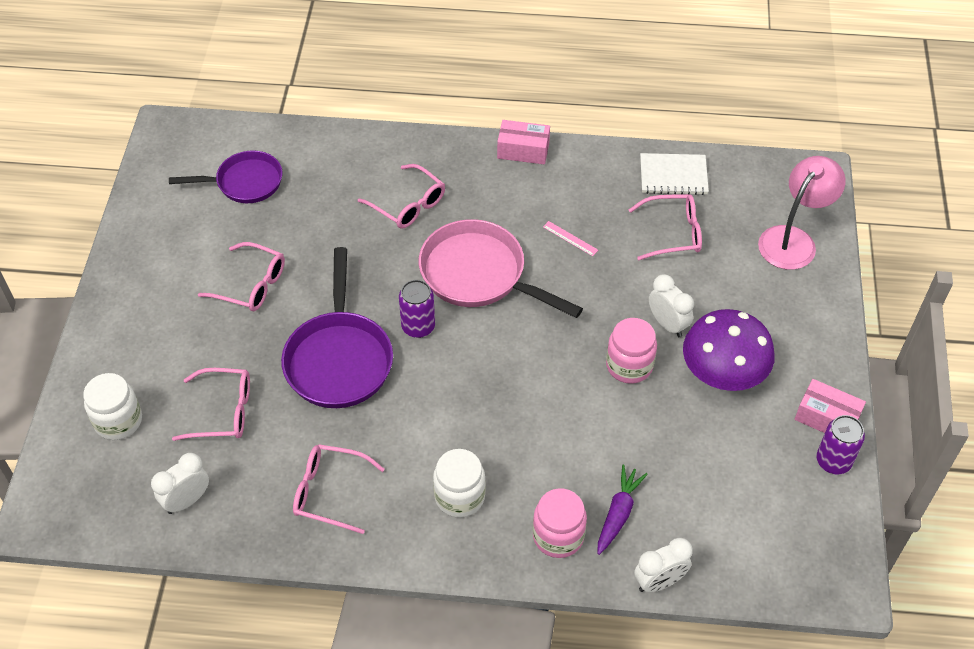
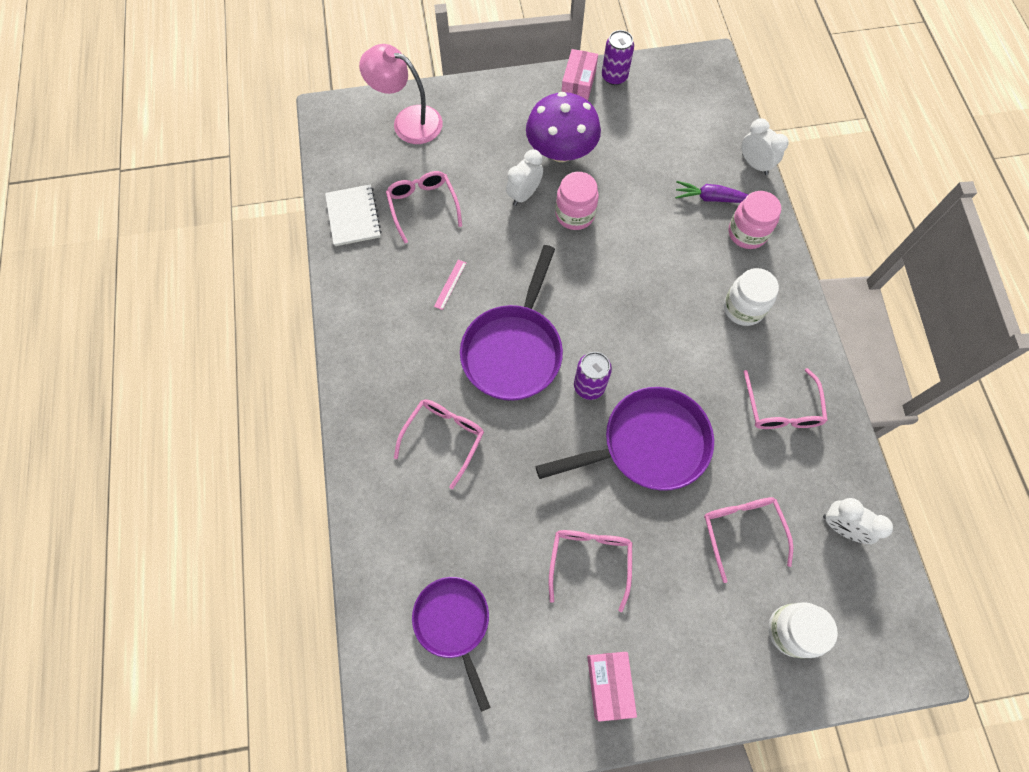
camera: 105 degrees left, 15 degrees up
pink pan [419,219,583,318] -> purple pan [460,245,563,401]
pink box [497,120,550,164] -> pink box moved to [587,652,637,722]

